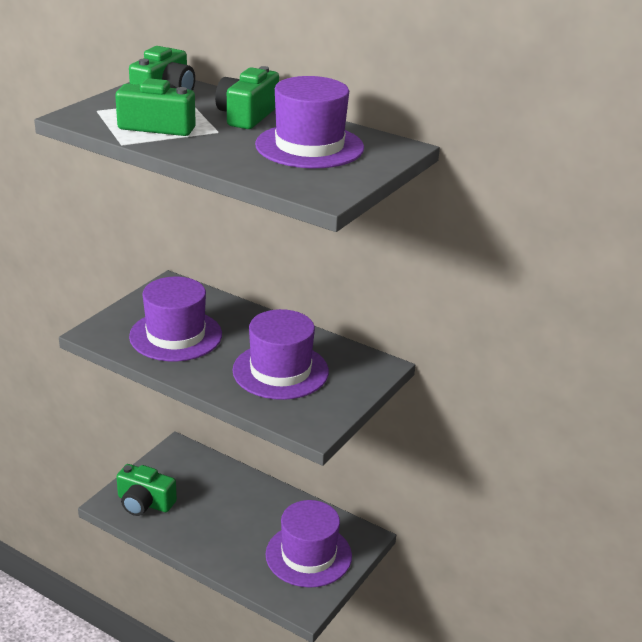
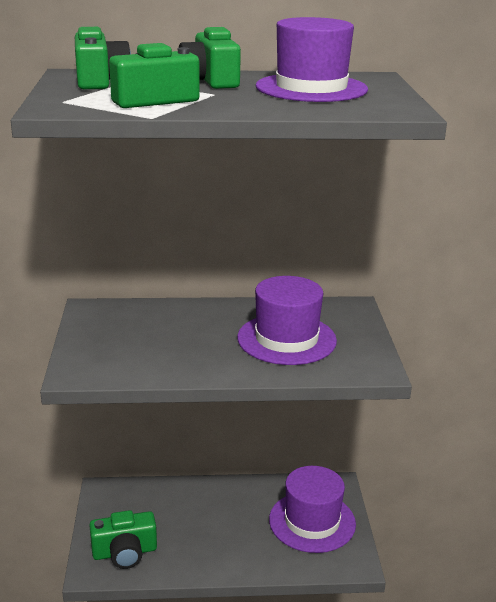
camera: 35 degrees left, 5 degrees down
purple hat [129,277,222,361] -> none

